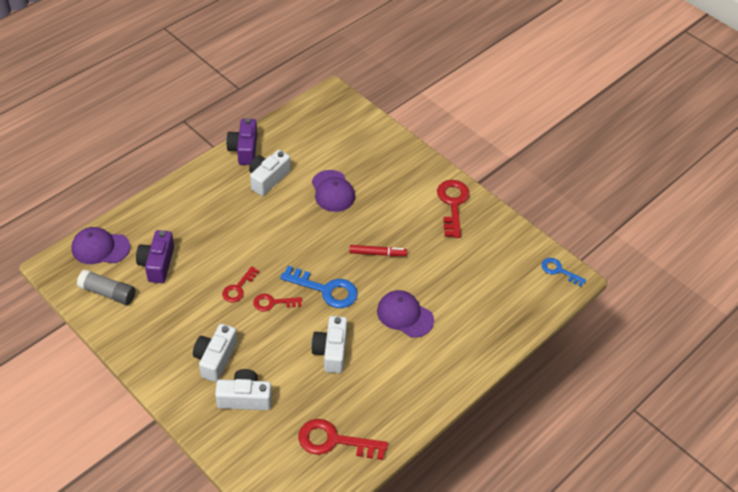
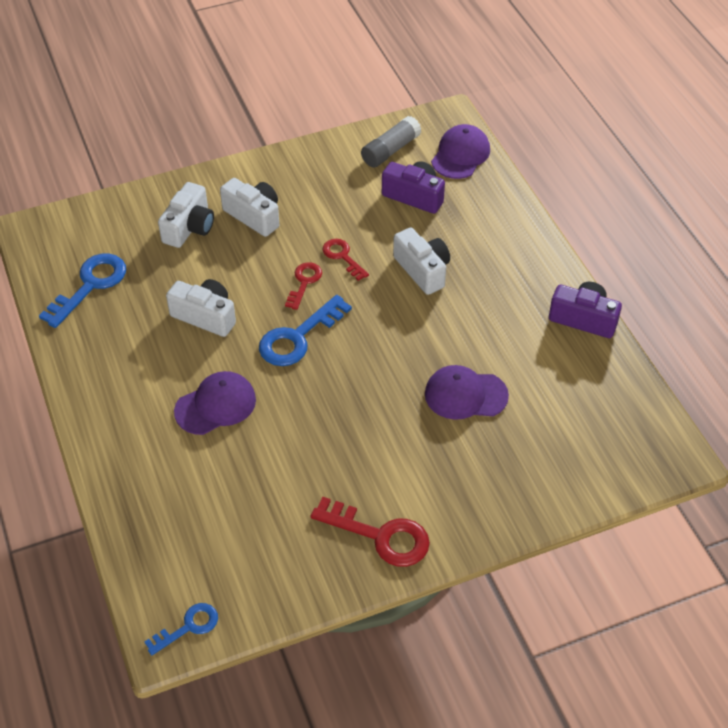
camera: 115 degrees right, 0 degrees up
white camera [249,150,290,196] -> white camera moved to [393,228,450,295]
red key [299,419,388,460] -> blue key [39,254,126,328]
red marker [350,245,407,256] -> none

